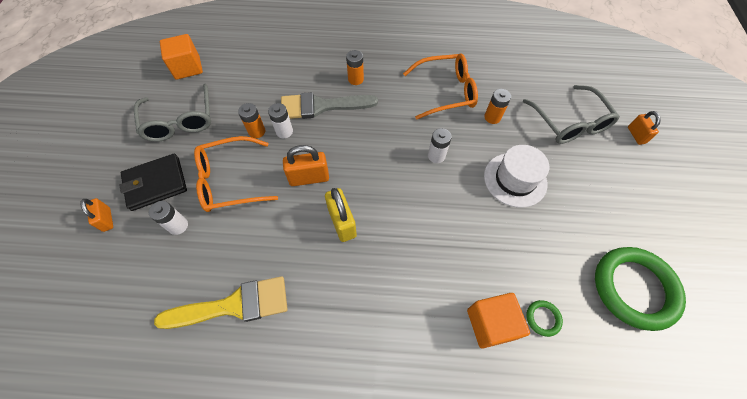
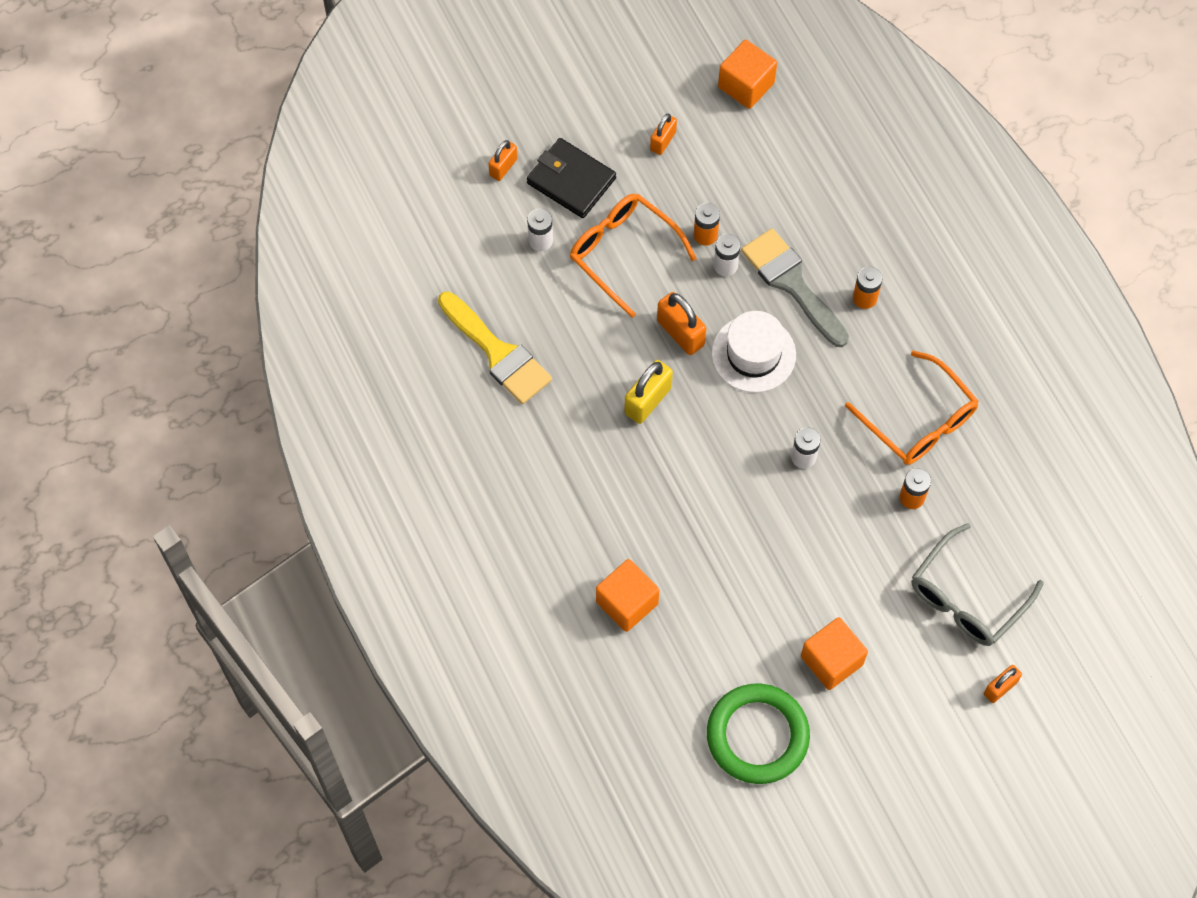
camera: 60 degrees right, 5 degrees up
grey glasses [134,84,211,142] -> orange padlock [650,114,677,155]
white hat [484,145,549,208] -> white hat moved to [712,311,796,393]
green ring [526,300,563,337] -> none
none -> orange cube [801,617,868,690]

